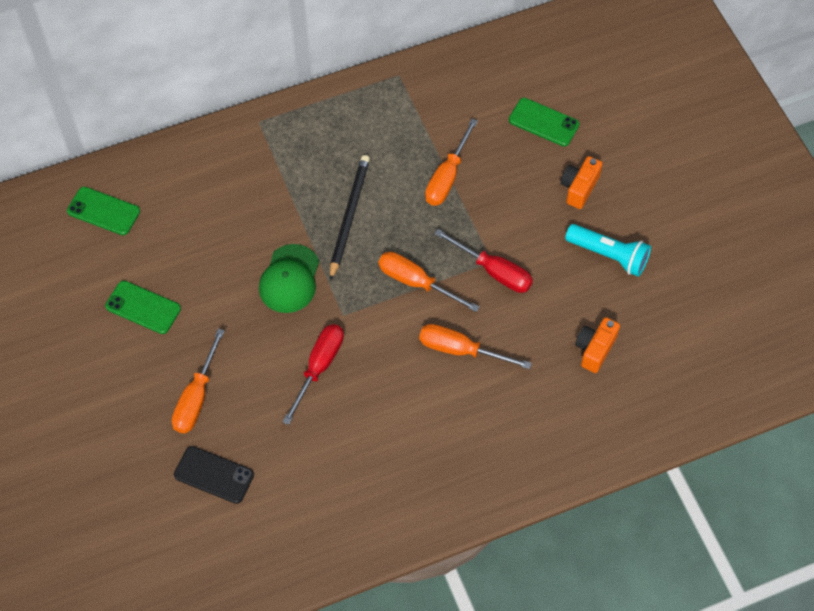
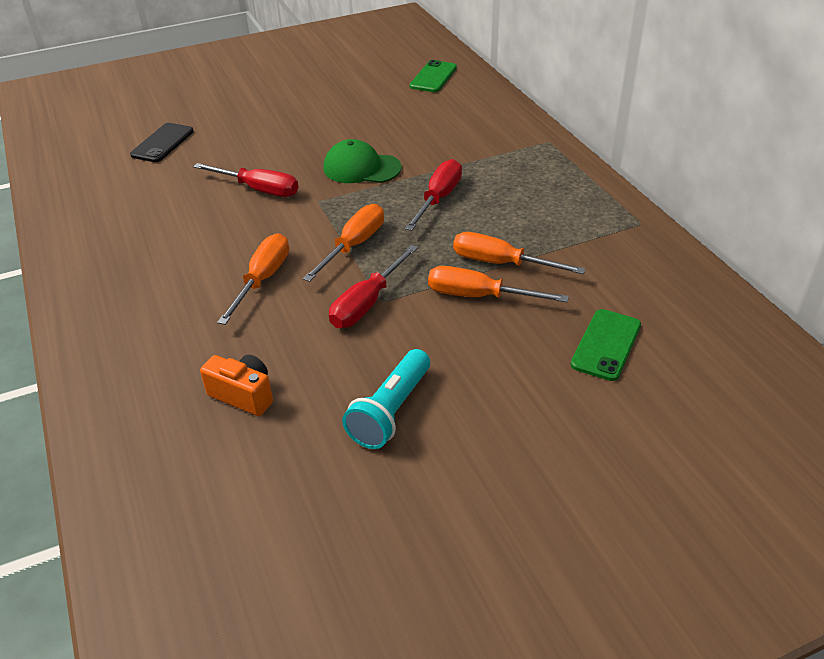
camera: 90 degrees right, 20 degrees down
green phone [105,281,181,334] -> none
orange screwdriver [172,329,225,433] -> orange screwdriver moved to [428,266,569,302]
black pencil [330,155,370,281] -> red screwdriver [405,159,462,231]
orange camera [560,156,603,209] -> none

